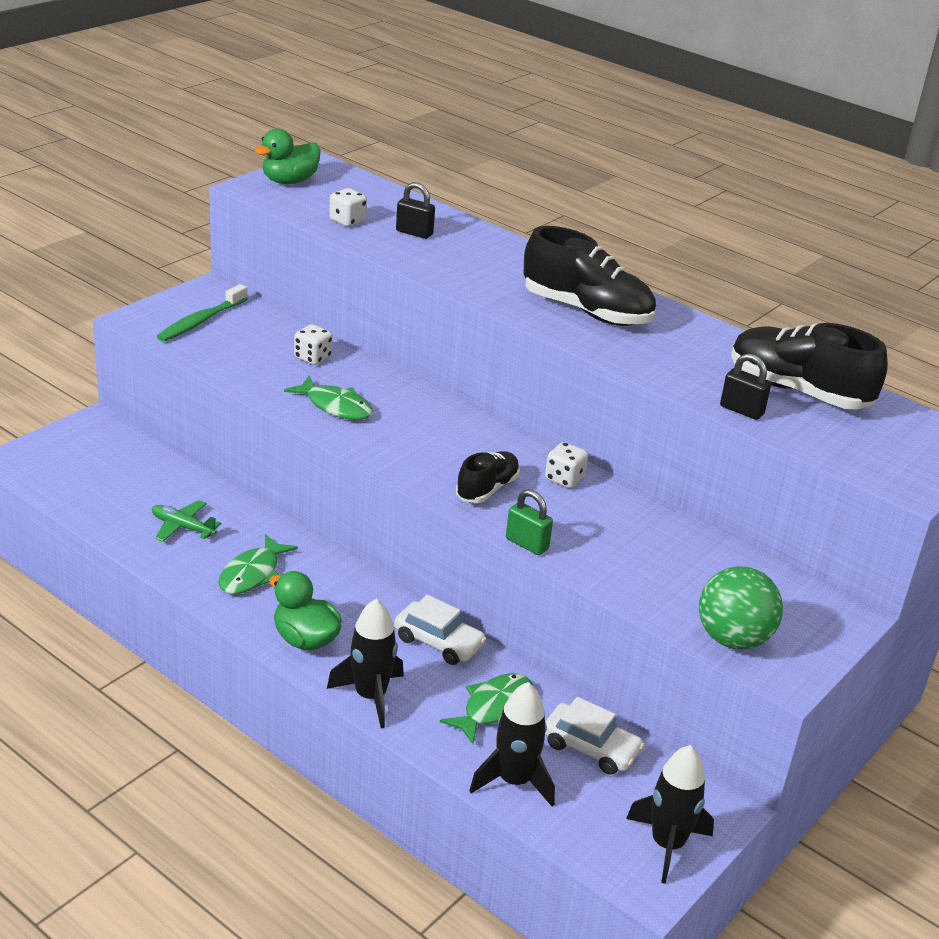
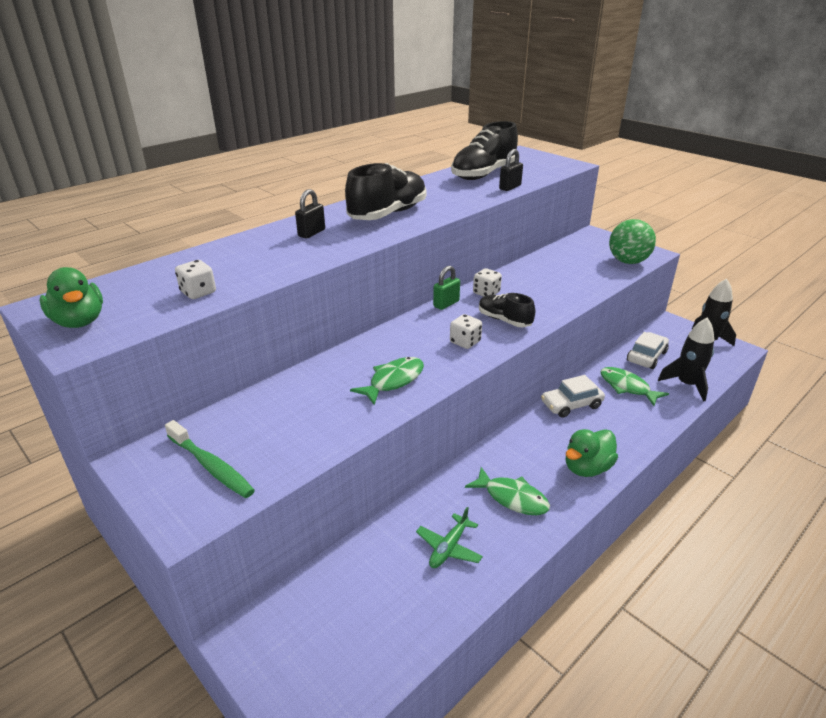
camera: 80 degrees left, 0 degrees up
white dice [294,324,332,365] -> white dice moved to [450,314,482,349]
black rocket [327,599,404,728] -> none
white car [394,595,486,665] -> white car turned 150 degrees counterclockwise [541,375,605,418]
black padlock [396,182,435,239] -> black padlock moved to [295,189,325,239]
green padlock [506,489,553,555] -> green padlock moved to [433,266,460,310]

